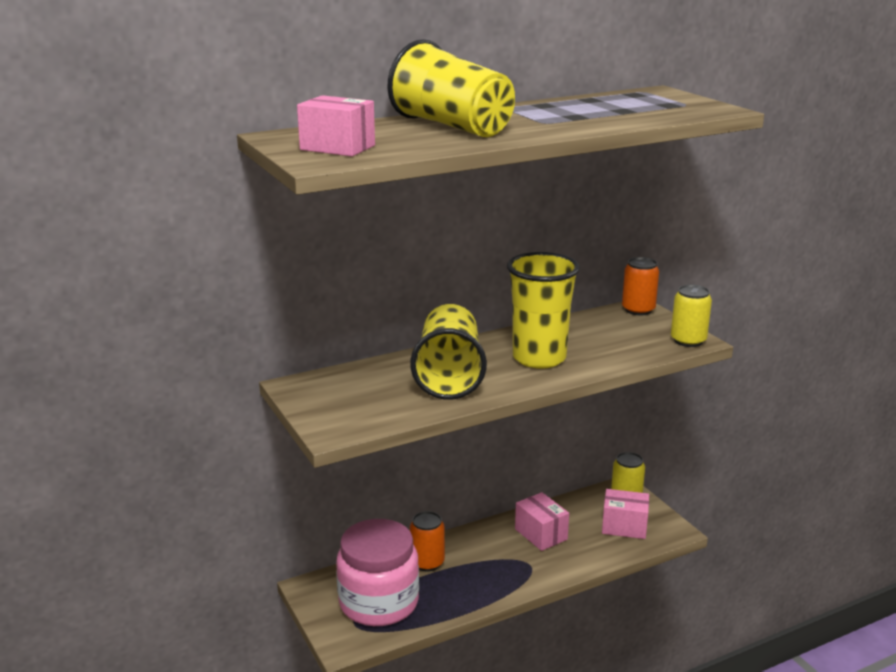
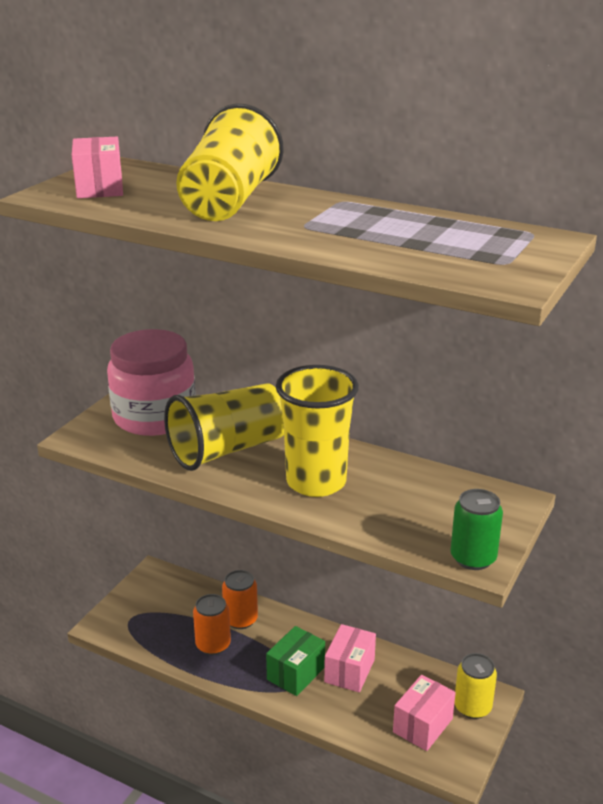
camera: 55 degrees right, 5 degrees up
pink jar [336,519,419,626] -> pink jar moved to [107,329,196,436]
pink box [602,489,649,539] -> pink box turned 60 degrees clockwise [393,674,456,751]
orange can [622,257,659,315] -> orange can moved to [193,594,231,655]
yellow can [671,285,712,347] -> green can [450,489,503,570]
none -> green box [266,626,325,696]

